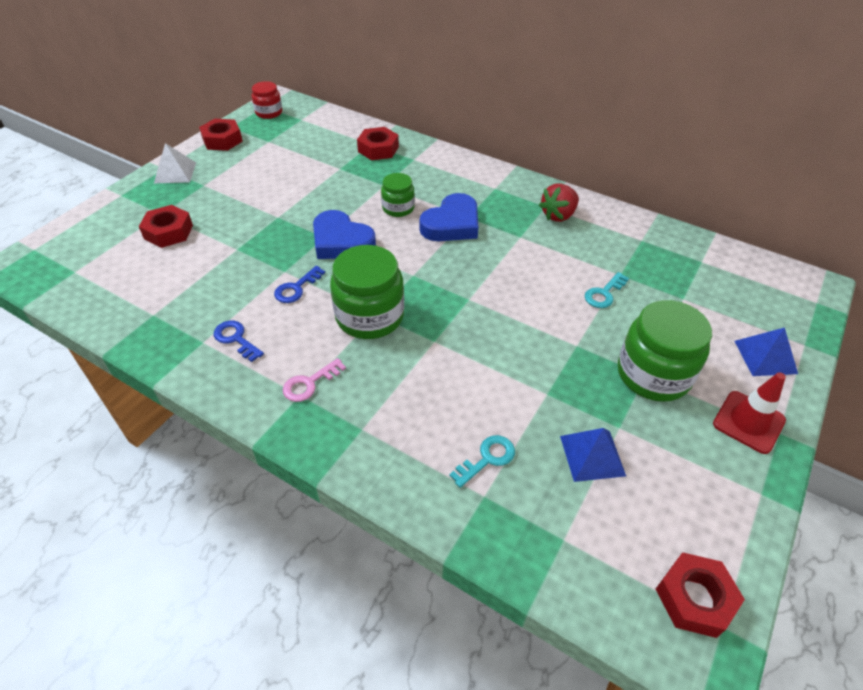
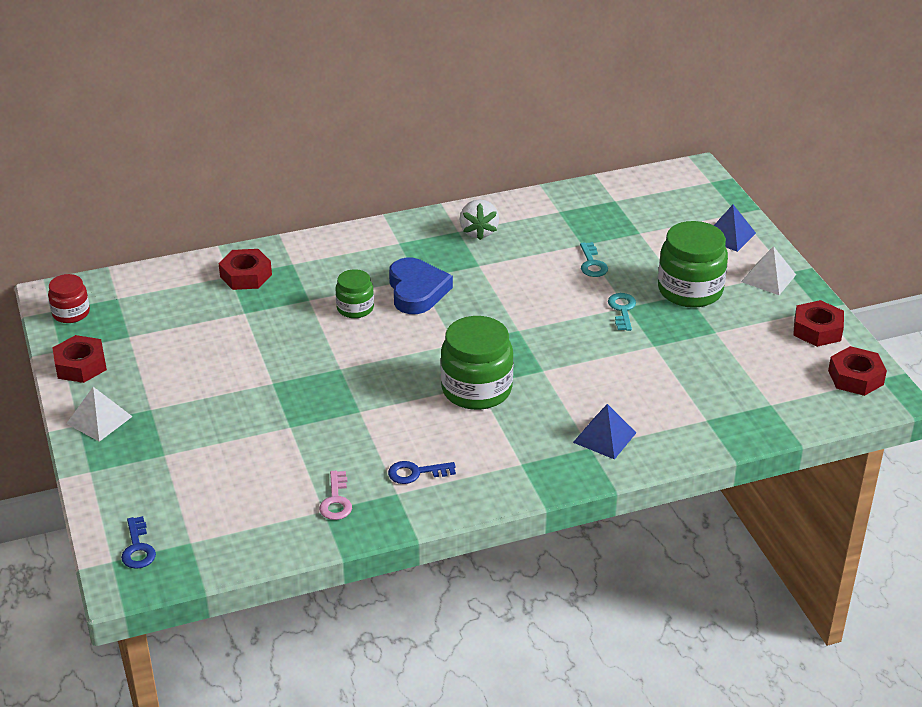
camera: 50 degrees left, 10 degrees down
red nut [139,205,193,248] -> red nut moved to [793,300,844,347]
blue key [274,266,325,303] -> blue key moved to [121,516,156,569]
pink key [283,358,346,402] -> pink key moved to [319,471,352,520]
blue heart [313,210,376,259] -> none
turquoise key [449,435,515,488] -> turquoise key moved to [608,293,636,331]
red strawberry [539,183,579,222] -> white strawberry [460,199,499,240]
blue pyramid [560,428,626,482] -> blue pyramid moved to [573,404,636,460]
red traffic cone [713,372,786,454] -> white pyramid [741,246,796,295]

